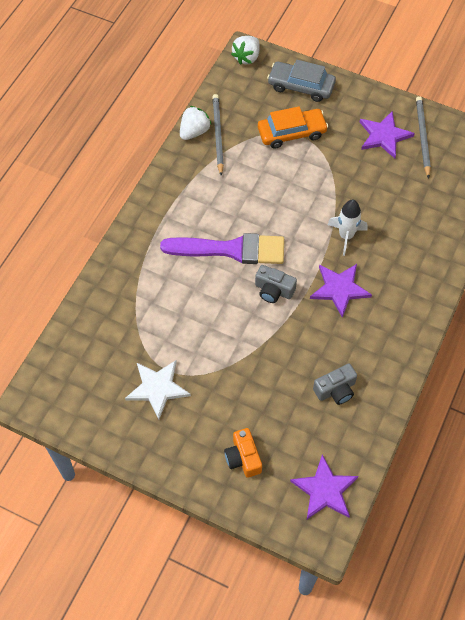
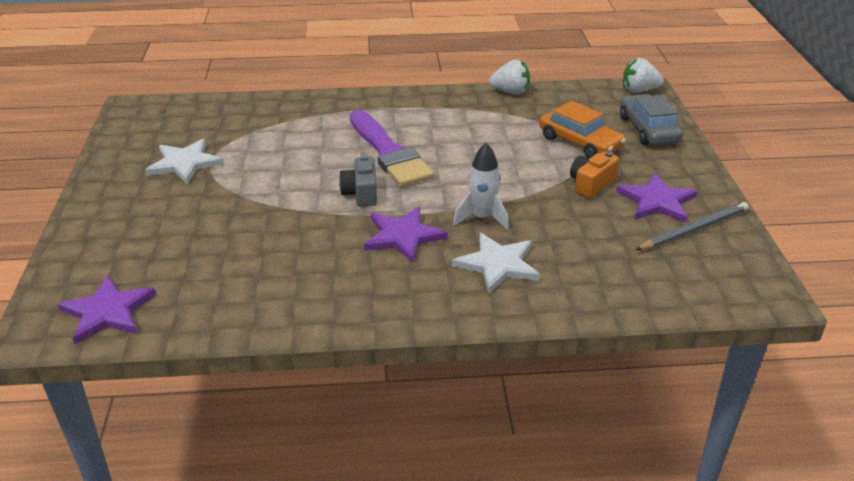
camera: 60 degrees right, 25 degrees down
grey pencil [212,94,224,176] -> none
orange camera [224,428,262,478] -> orange camera moved to [570,151,619,198]
grey camera [313,364,357,405] -> none
none -> white star [452,233,540,293]

